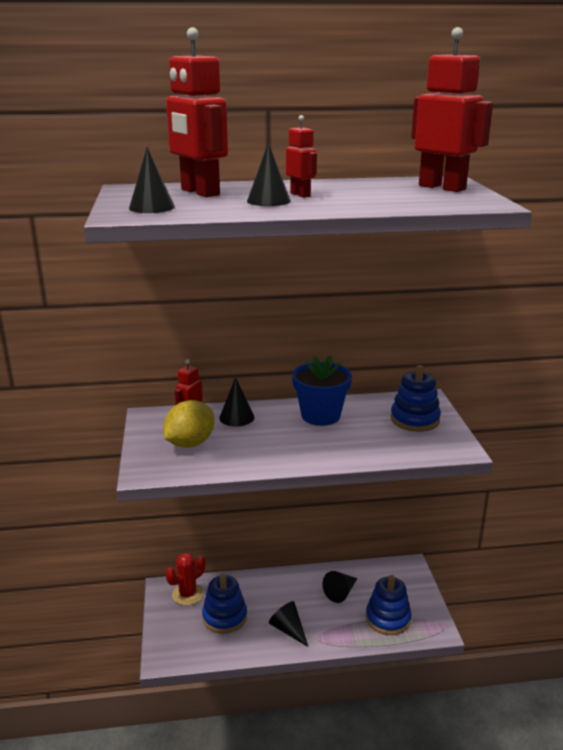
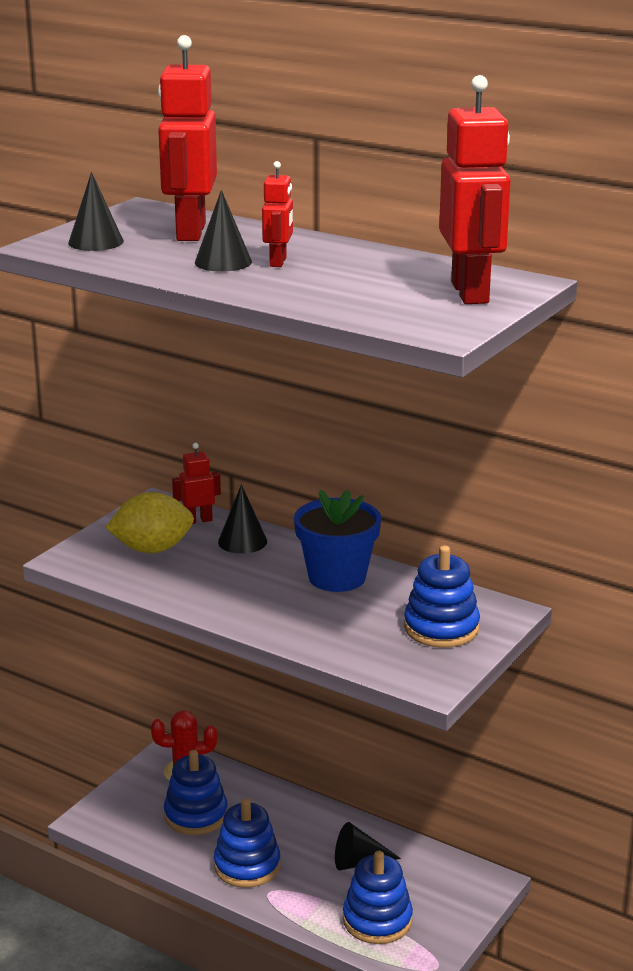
camera: 40 degrees right, 0 degrees up
black cone [269,601,308,647] -> blue stacking toy [214,798,280,888]

